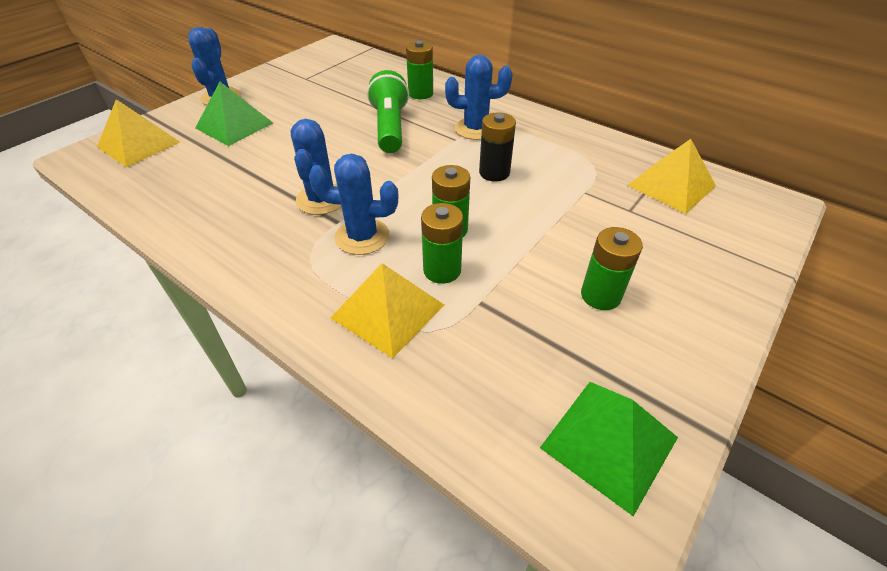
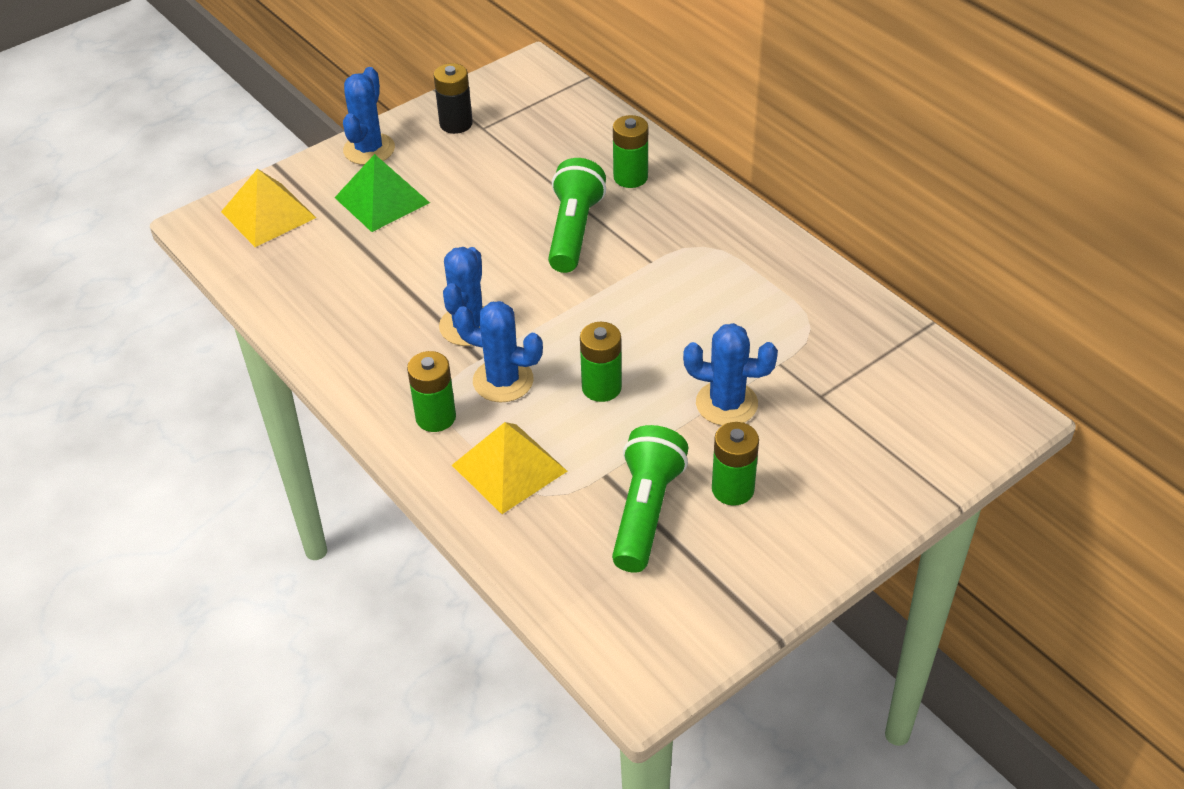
camera: 15 degrees right, 0 degrees up
green battery [421,203,463,284] -> green battery moved to [407,351,456,432]
blue cactus [445,55,512,140] -> blue cactus moved to [683,323,778,426]
black battery [479,112,516,182] -> black battery moved to [434,63,473,134]
green pyramid [540,382,678,516] -> none
yellow pyramid [627,139,716,214] -> none
none -> green flashlight [612,425,688,573]

